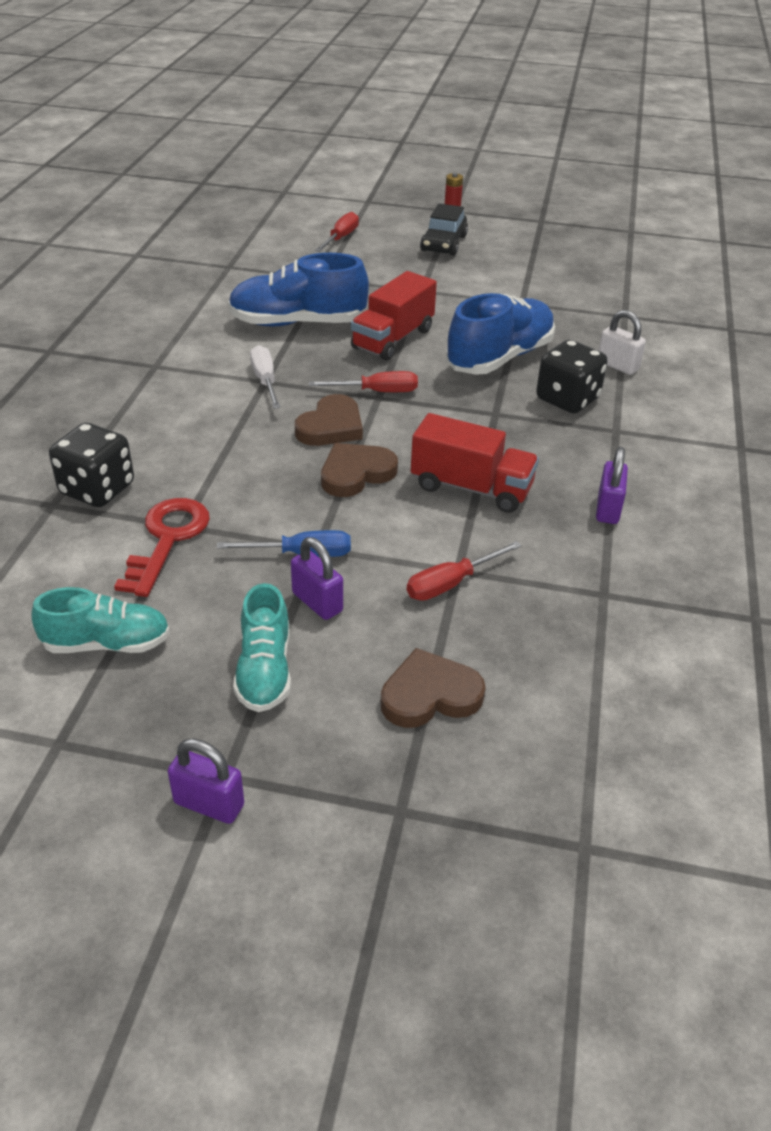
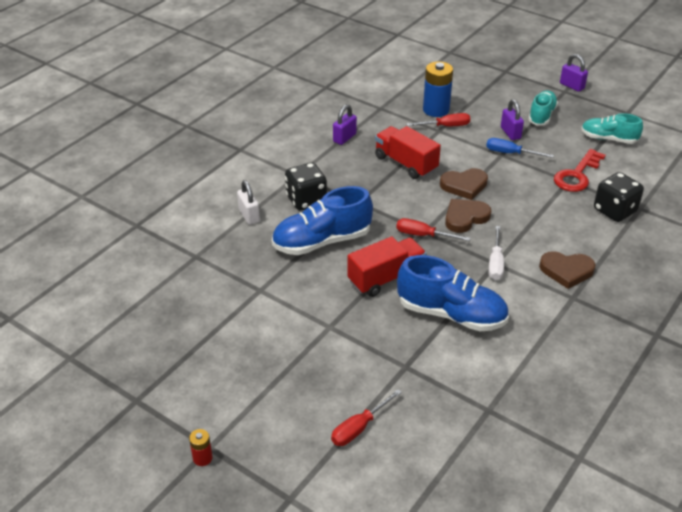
camera: 155 degrees left, 0 degrees up
brown heart [381,648,486,728] -> brown heart moved to [539,251,596,289]
black car [420,203,468,256] -> none
none -> blue battery [423,61,453,117]

